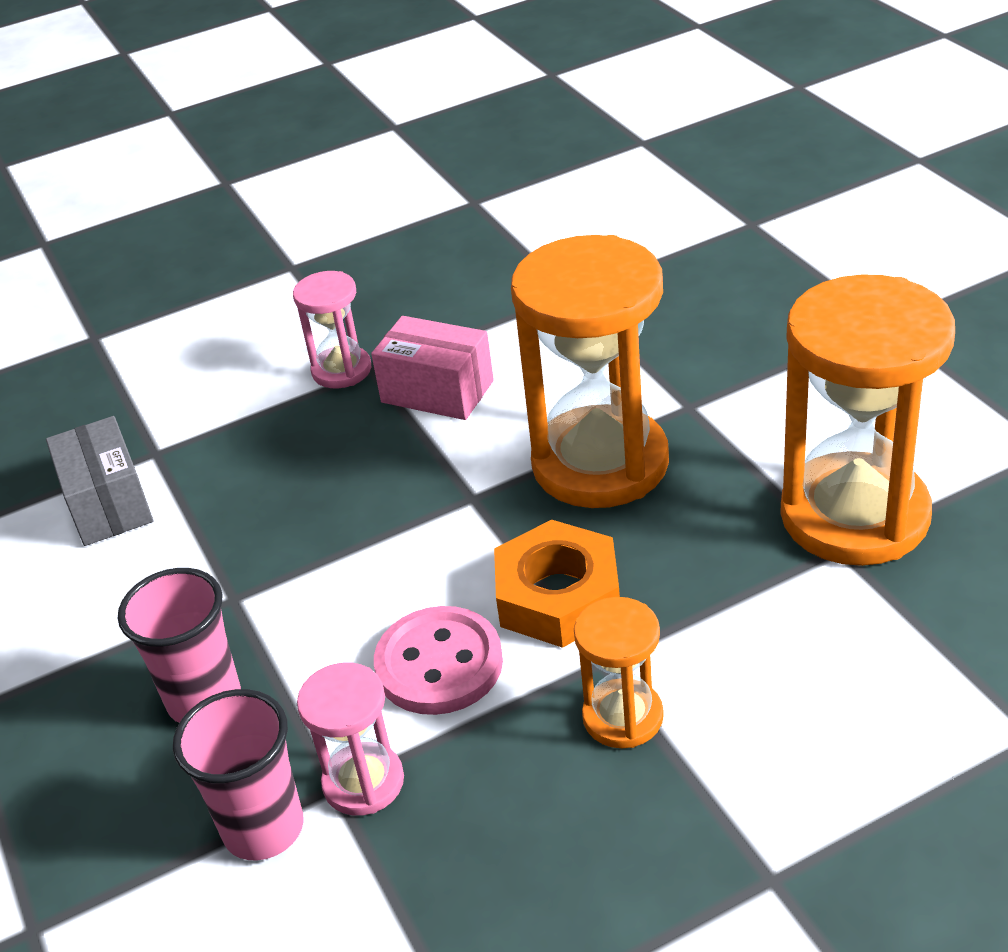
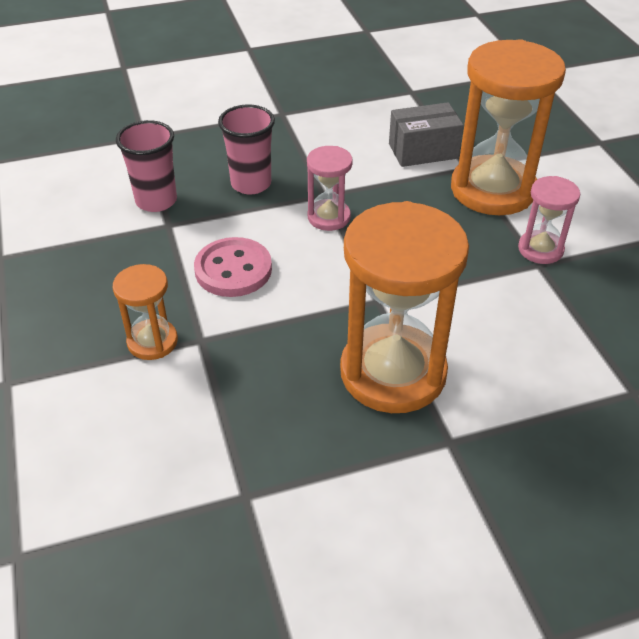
camera: 95 degrees right, 5 degrees up
pink hourglass [297,662,404,816] -> pink hourglass moved to [307,146,353,231]
pink box [371,316,494,420] -> none
orange nut [494,519,620,648] -> none
orange hourglass [780,274,955,566] -> orange hourglass moved to [451,39,566,215]

